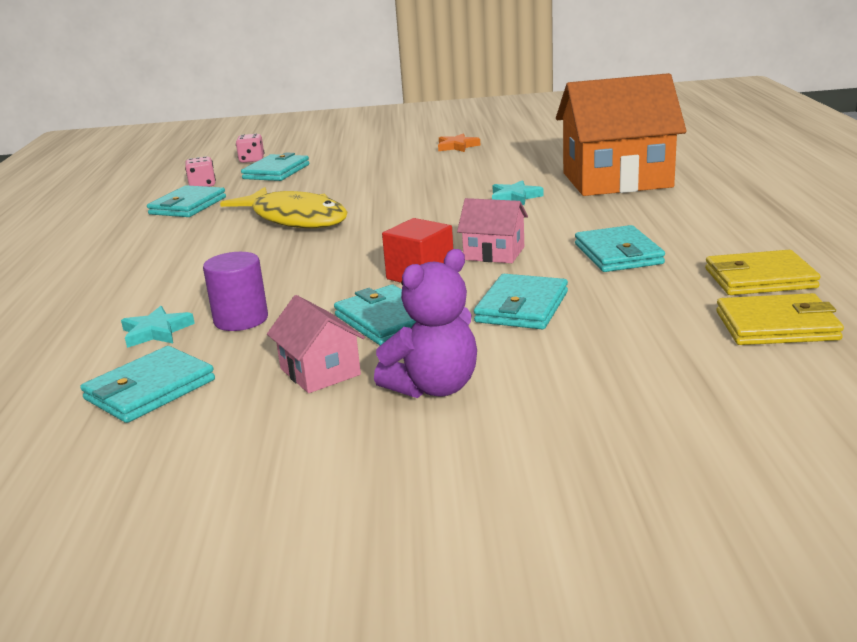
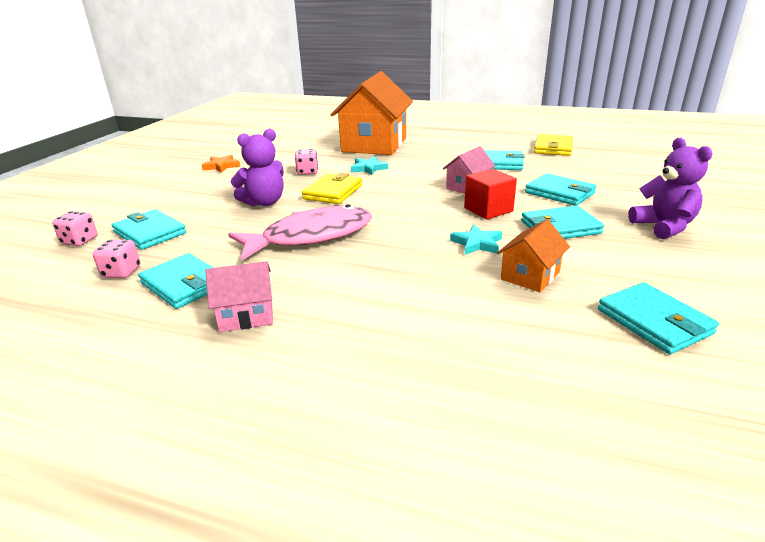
camera: 70 degrees left, 5 degrees up
turquoise star [121,306,195,348] -> turquoise star moved to [450,224,502,255]
purple cylinder [203,252,268,331] -> orange house [497,219,570,292]
yellow fish [220,187,347,228] -> pink fish [228,204,372,260]
pink house [267,295,365,393] -> pink house moved to [205,261,273,332]
yellow wallet [716,293,844,345] -> yellow wallet moved to [302,173,362,204]
none -> purple teddy bear [231,129,284,206]
none -> pink dice [295,149,318,175]

